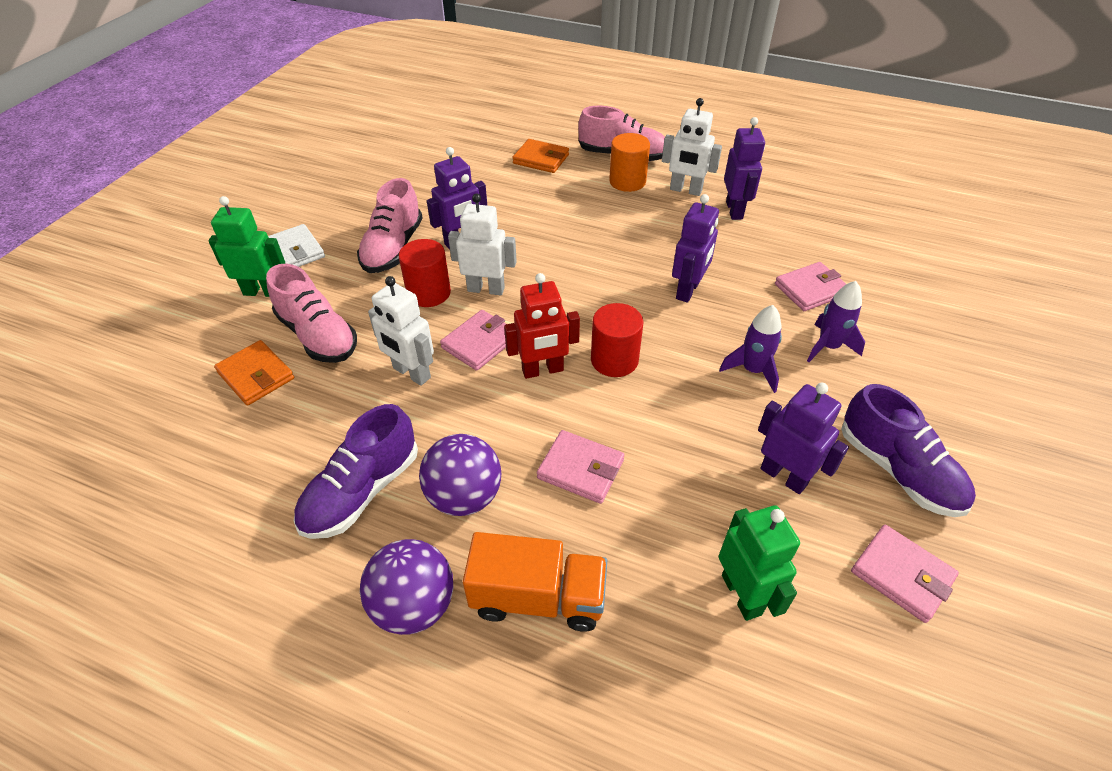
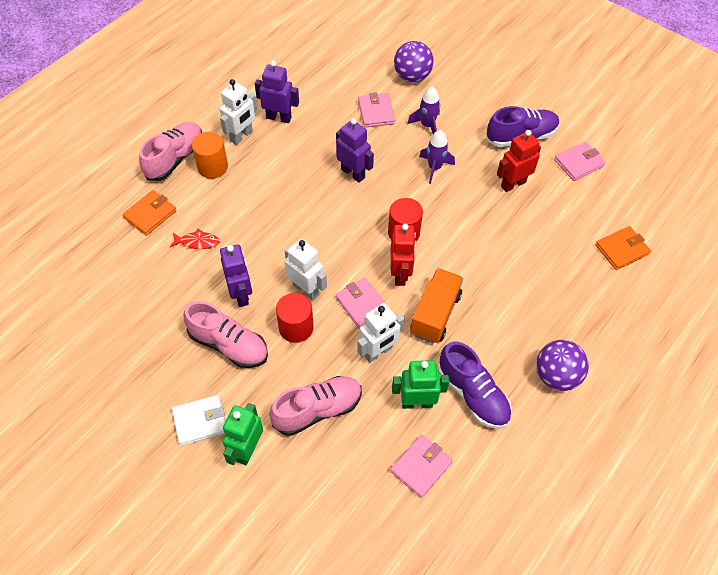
camera: 75 degrees left, 10 degrees up
orange wallet [214,340,294,406] -> orange wallet moved to [595,226,651,270]
purple ball [419,434,501,516] -> purple ball moved to [394,41,434,82]
white robot [448,194,517,295] -> white robot turned 105 degrees clockwise [285,239,327,301]
orange truck [463,532,607,632] -> orange truck moved to [410,268,463,344]
pink wallet [537,430,624,504] -> pink wallet moved to [390,435,453,498]
green robot [719,505,800,621] -> green robot moved to [392,360,449,409]
purple robot [758,383,849,494] -> red robot [497,130,541,192]
none -> red fish [170,229,220,249]

